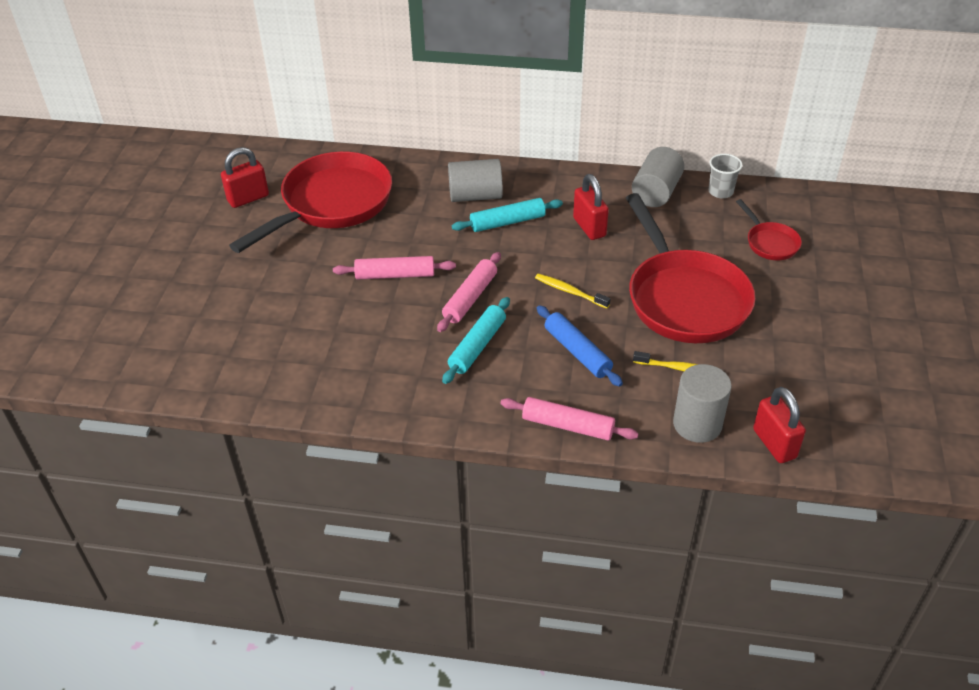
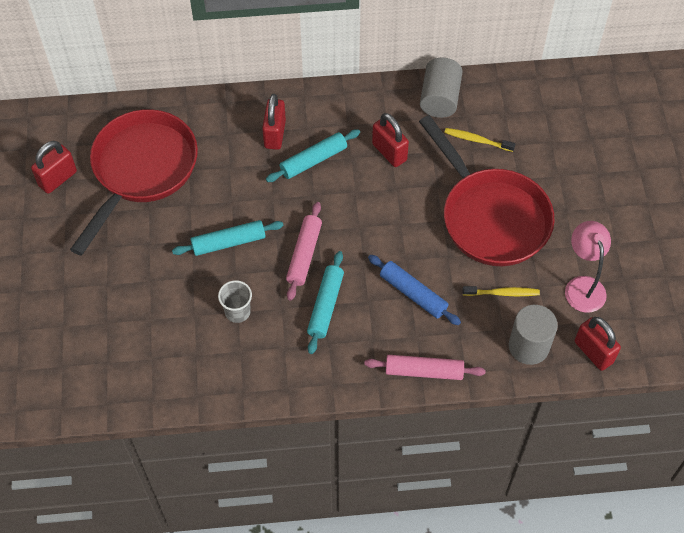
camera: 15 degrees left, 15 degrees up
pink rolling pin [333,256,456,280] -> turquoise rolling pin [172,220,284,256]
grey cylinder [448,159,503,202] -> red padlock [262,94,286,150]
yellow toothbrush [535,274,611,309] -> yellow toothbrush moved to [444,128,515,152]
grey cup [708,154,743,198] -> grey cup moved to [218,280,252,323]
red pan [736,199,802,260] -> none
none -> pink lamp [565,221,611,313]

